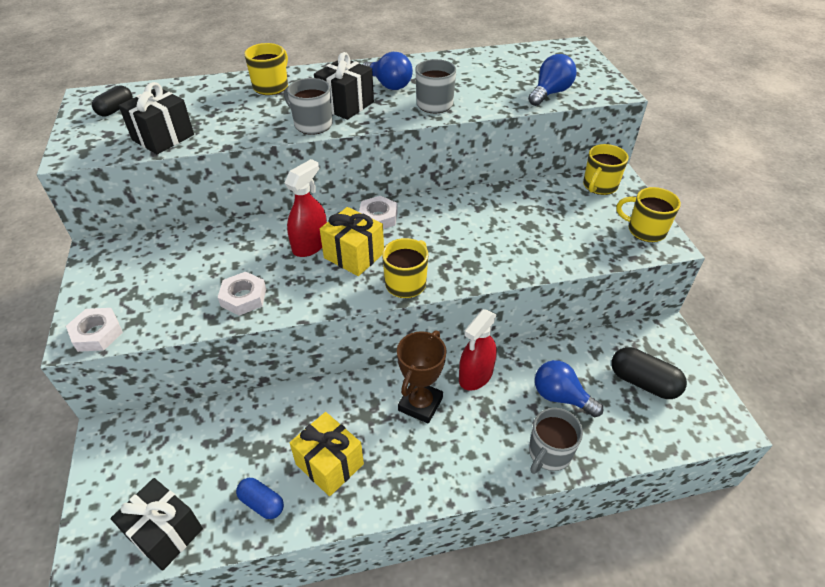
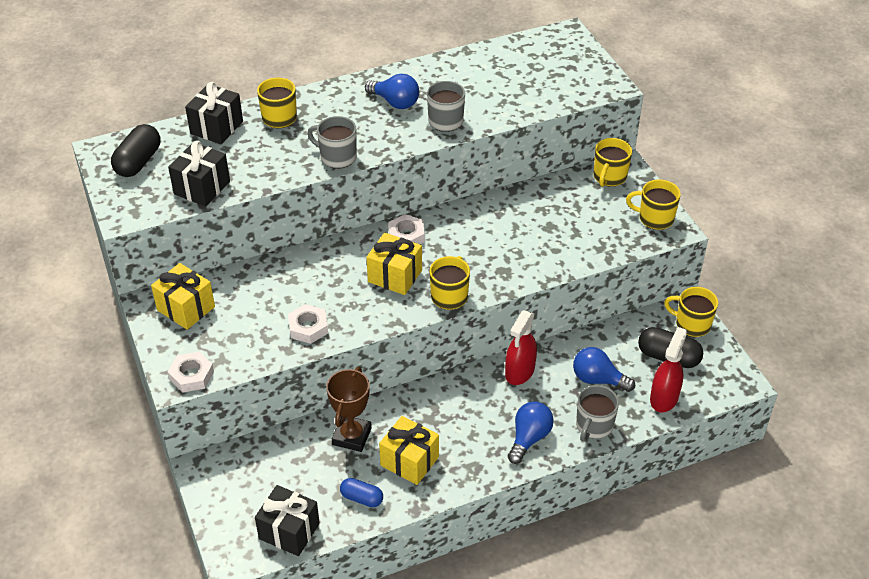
camera: 10 degrees left, 0 degrees up
black capsule [92,85,132,116] -> black capsule [111,124,160,177], size x1.57
red spray bottle [285,159,327,257] -> red spray bottle moved to [650,327,687,412]
black gift [314,52,374,120] -> black gift moved to [185,82,243,144]
brown trophy [397,330,446,424] -> brown trophy moved to [326,367,372,452]
blue light bulb [528,54,577,106] -> blue light bulb moved to [508,401,554,464]
none -> yellow gift [151,263,215,330]
none -> yellow mug [664,287,718,337]

